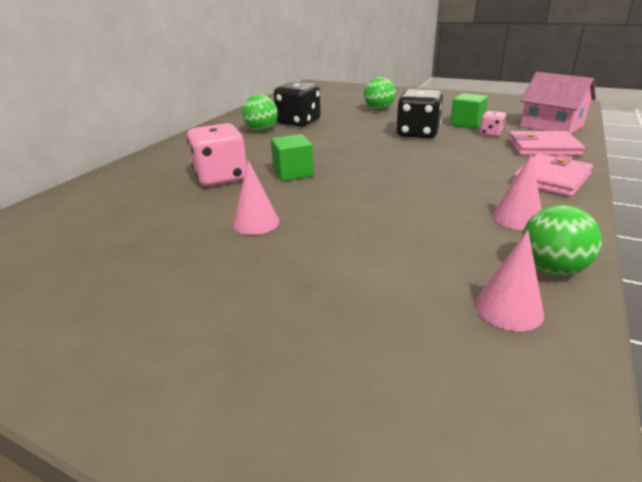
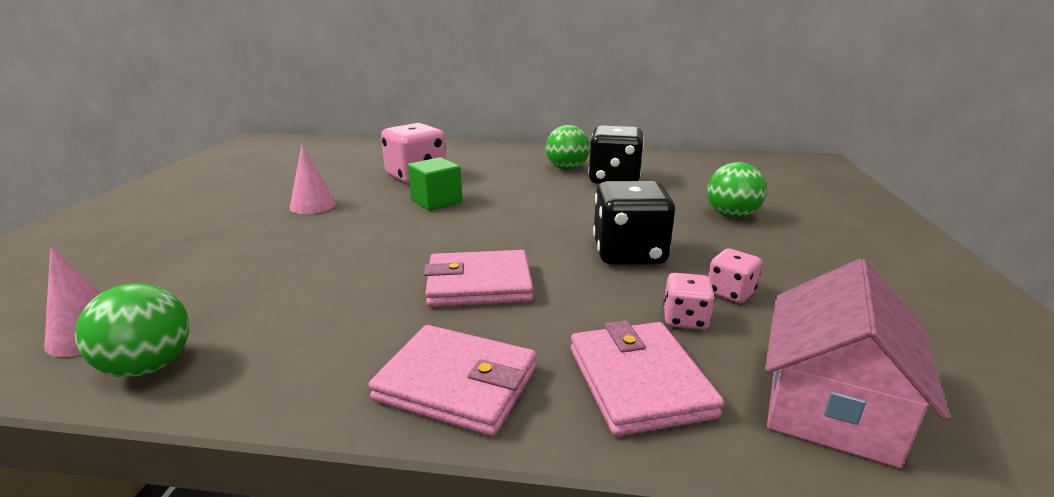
camera: 70 degrees right, 5 degrees down
green cube [450,93,488,129] -> pink dice [708,248,762,303]
pink cone [492,154,542,230] -> none
none -> pink wallet [424,250,533,307]

